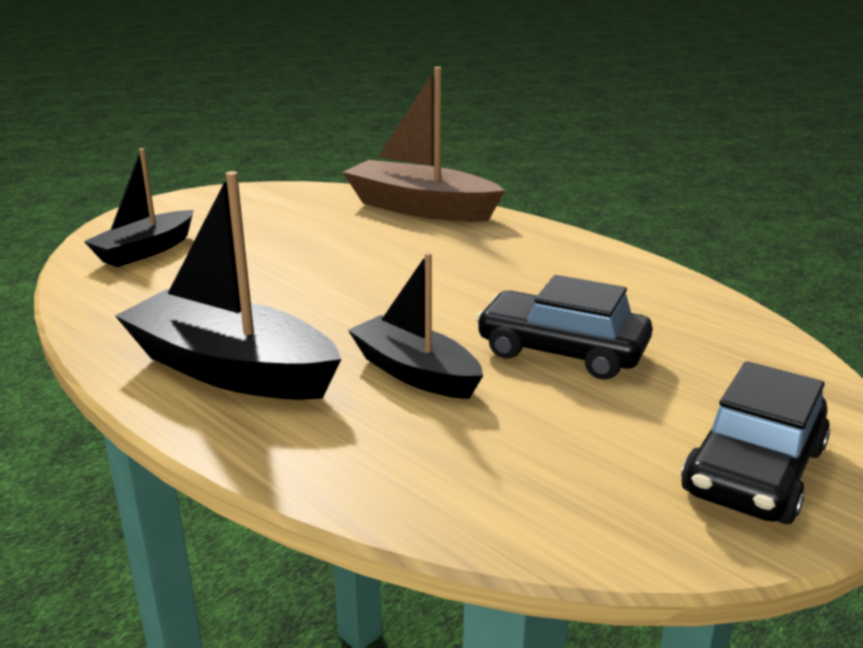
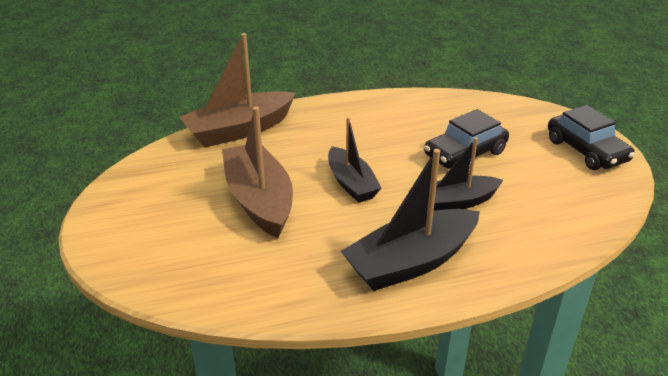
camera: 60 degrees left, 10 degrees up
black boat [84,148,194,267] -> black boat moved to [328,117,382,203]
none -> brown boat [222,106,293,238]

